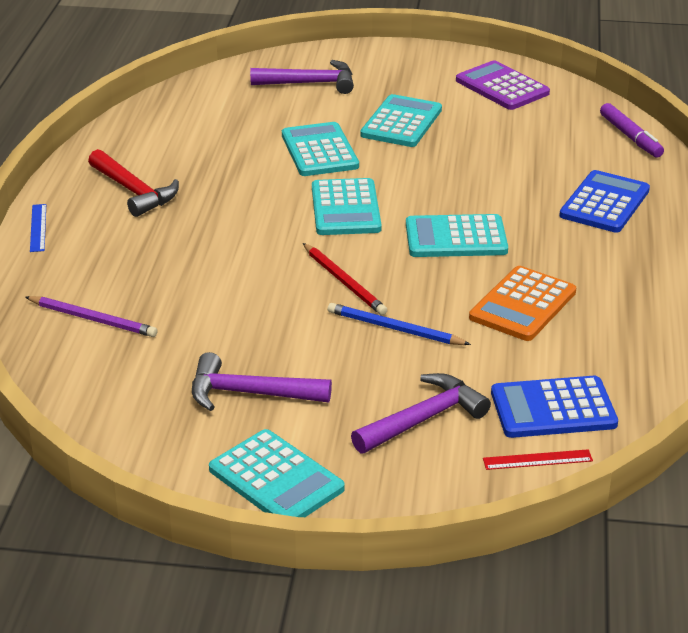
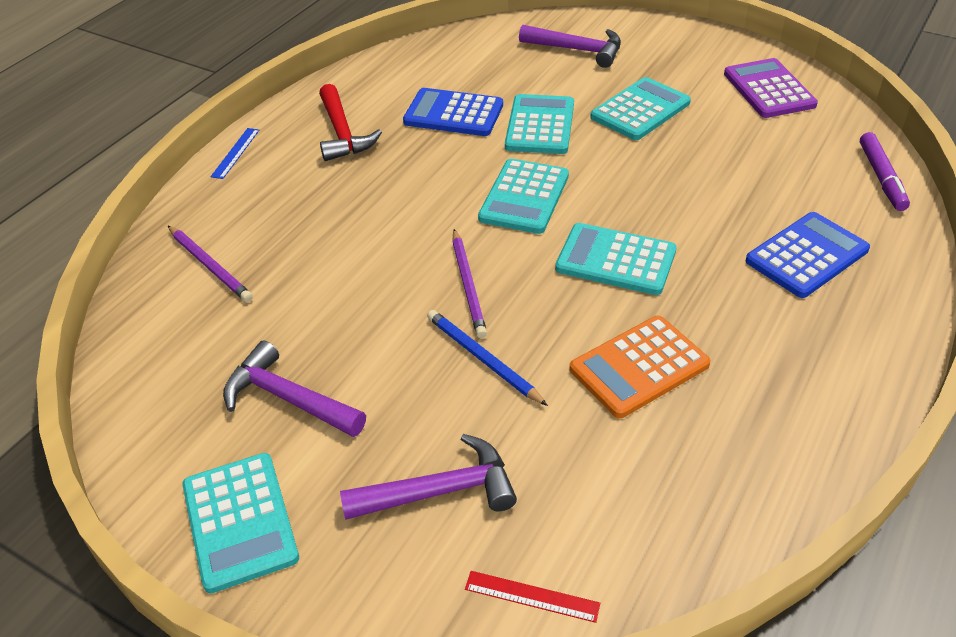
camera: 25 degrees right, 10 degrees up
red pencil [303,243,387,315] -> purple pencil [452,229,487,338]
blue calculator [491,376,618,438] -> blue calculator moved to [403,88,503,136]

